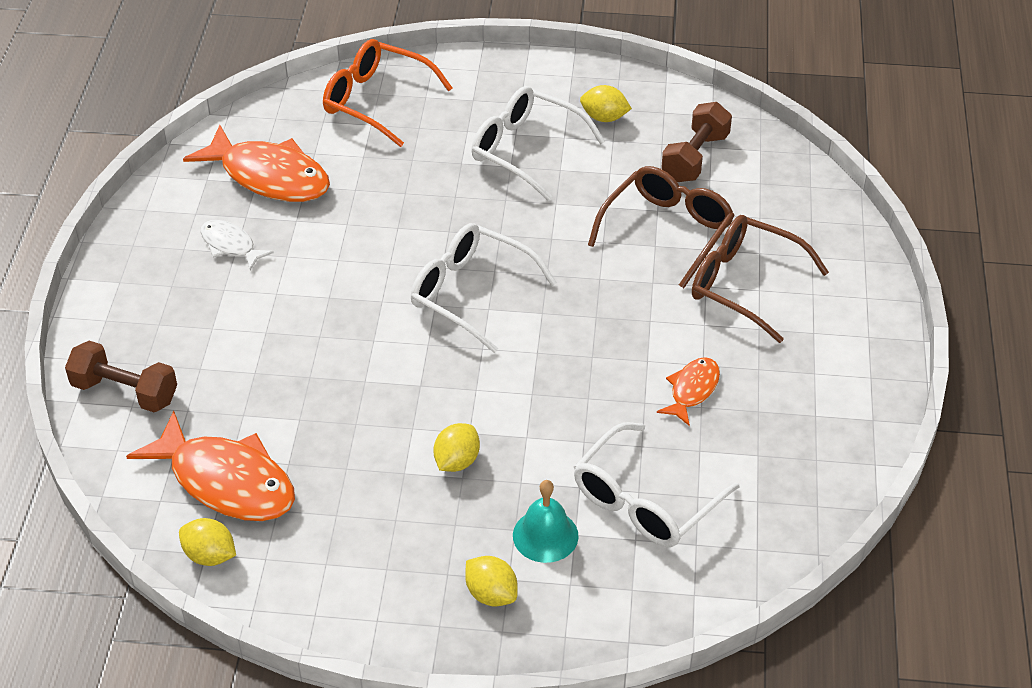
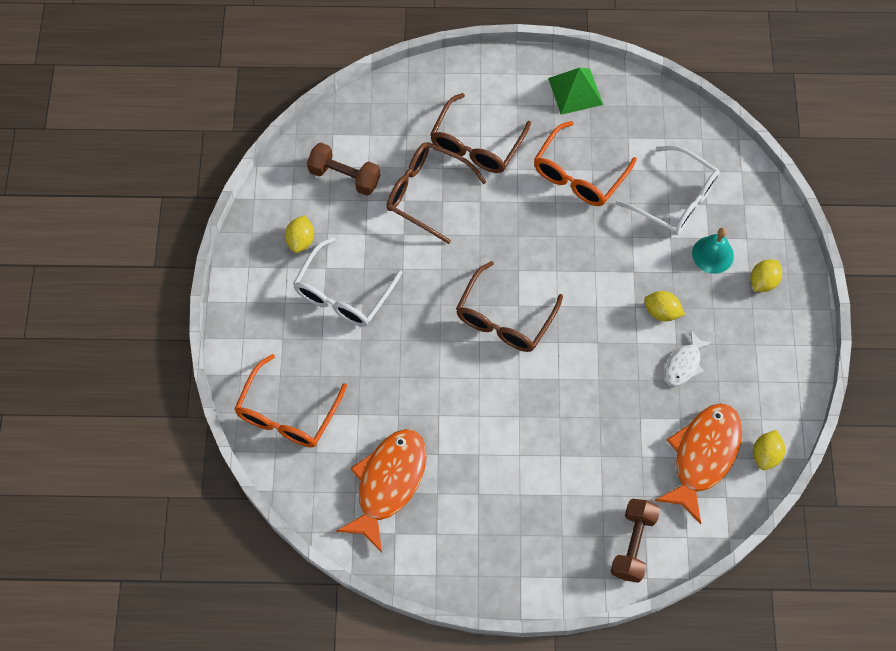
camera: 95 degrees left, 20 degrees up
white fish [200,220,274,271] -> white fish moved to [665,331,712,386]
white glasses [411,223,557,353] -> brown glasses [456,261,563,352]
orange fish [657,357,720,426] -> orange glasses [534,121,637,206]
none -> green pyramid [548,68,603,115]

